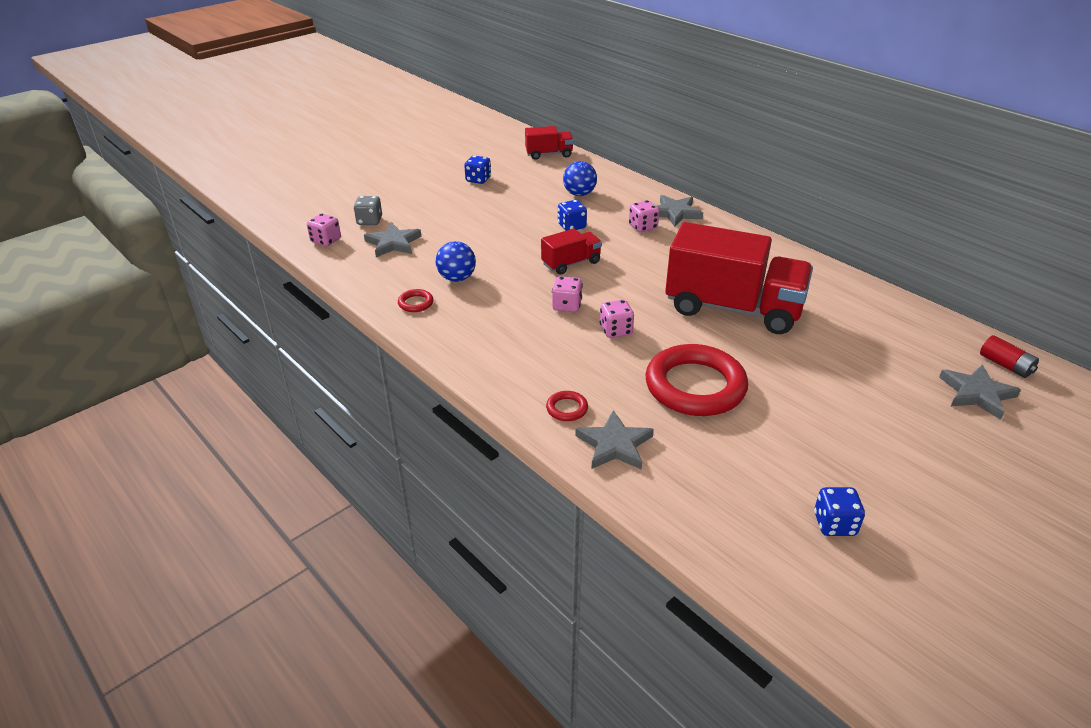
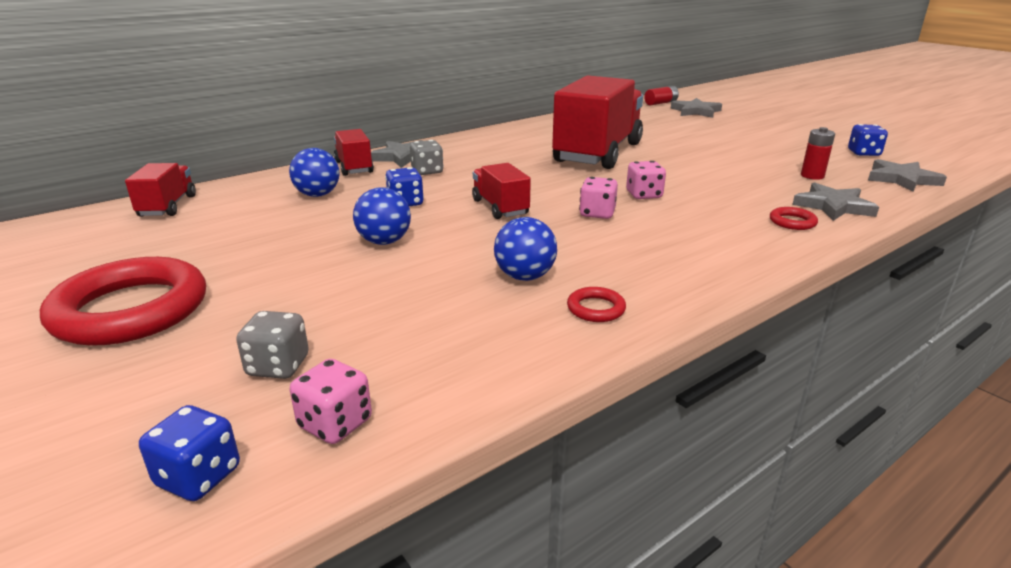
camera: 85 degrees left, 10 degrees down
grey star [364,222,421,257] -> grey star moved to [868,159,947,192]
blue dice [464,155,491,184] -> blue dice moved to [139,405,240,501]
pink dice [629,200,659,232] -> grey dice [410,140,444,175]
red ring [645,344,748,416] -> red ring moved to [40,257,206,346]
none -> red truck [334,129,374,176]
none -> blue ball [353,187,411,245]
none -> red battery [801,127,835,180]

